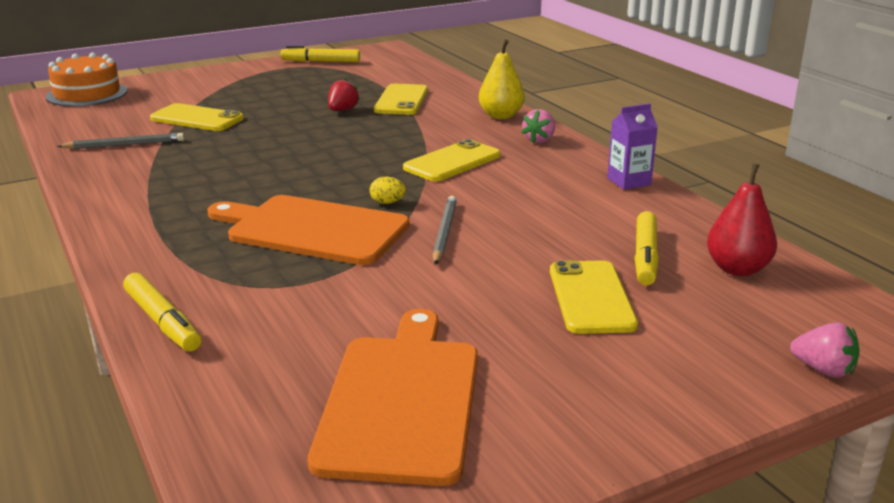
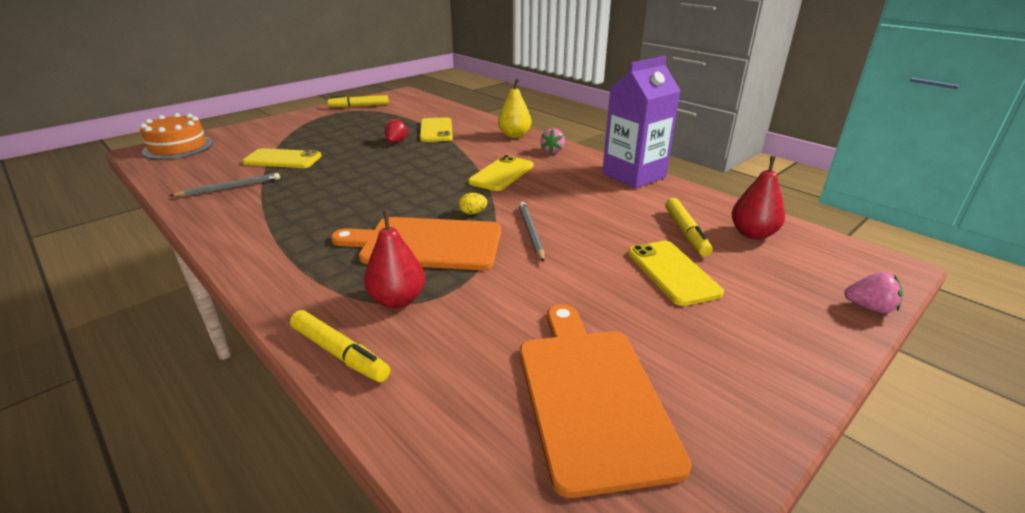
camera: 15 degrees left, 5 degrees up
purple carton [607,104,658,190] -> purple carton [602,56,681,188], size x1.96
none -> red pear [364,211,425,308]

